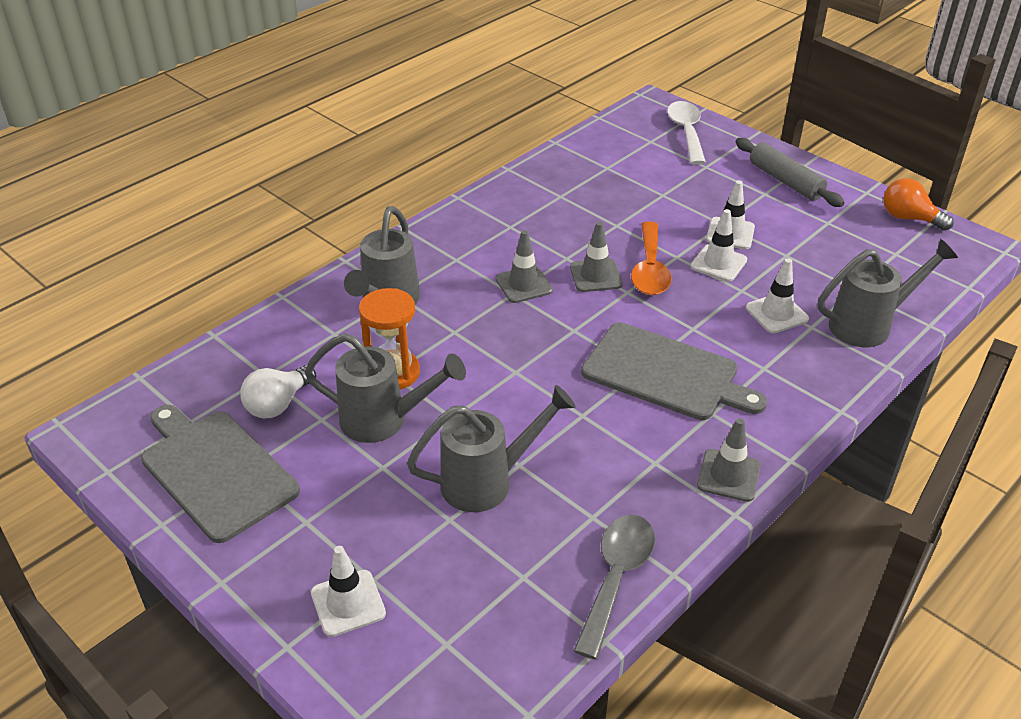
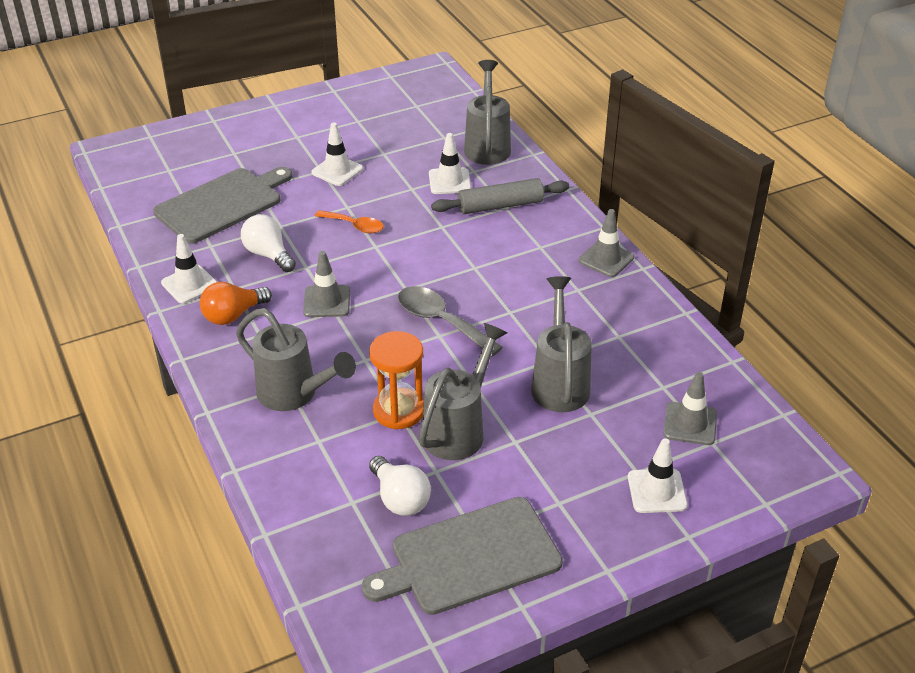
camera: 70 degrees left, 0 degrees up
grey traffic cone [570,221,623,292] -> grey traffic cone moved to [663,372,717,445]
grey spoon [574,515,655,660] -> grey spoon moved to [398,286,503,356]
grey cutting board [581,323,767,420] -> grey cutting board moved to [153,167,292,244]
orange spoon [631,222,672,295] -> orange spoon [315,210,384,233], size x0.65
white spoon [667,101,706,165] -> none
white traffic cone [690,209,747,282] -> white traffic cone moved to [161,234,217,304]
grey rolling pin [736,138,845,207] -> grey rolling pin moved to [431,178,569,214]
orange light bulb [883,178,954,231] -> orange light bulb moved to [200,282,272,325]
none -> white light bulb [241,214,296,272]

